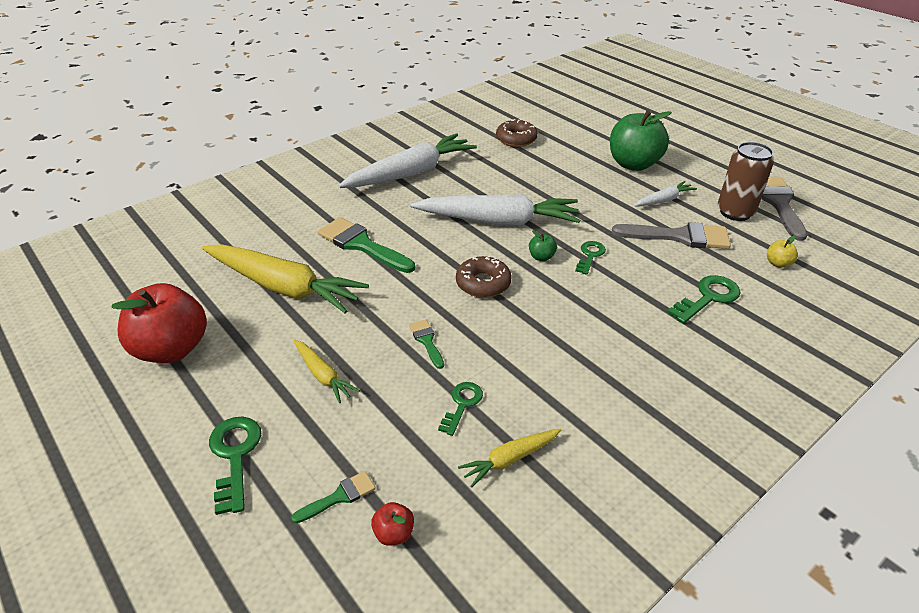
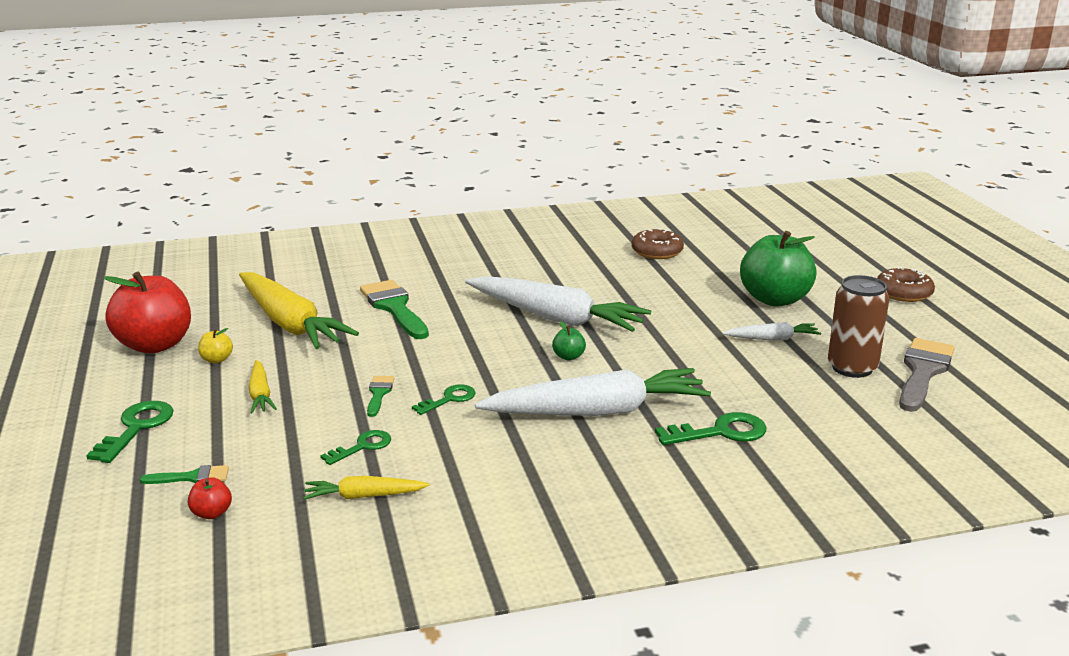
camera: 25 degrees right, 15 degrees down
white carrot [338,133,477,188] -> white carrot moved to [475,368,711,416]
brown donut [456,256,512,298] -> brown donut moved to [877,267,935,302]
green key [575,241,606,275] -> green key moved to [412,384,476,415]
grey brush [612,222,731,249] -> none
yellow apple [767,236,798,268] -> yellow apple moved to [198,328,233,363]

